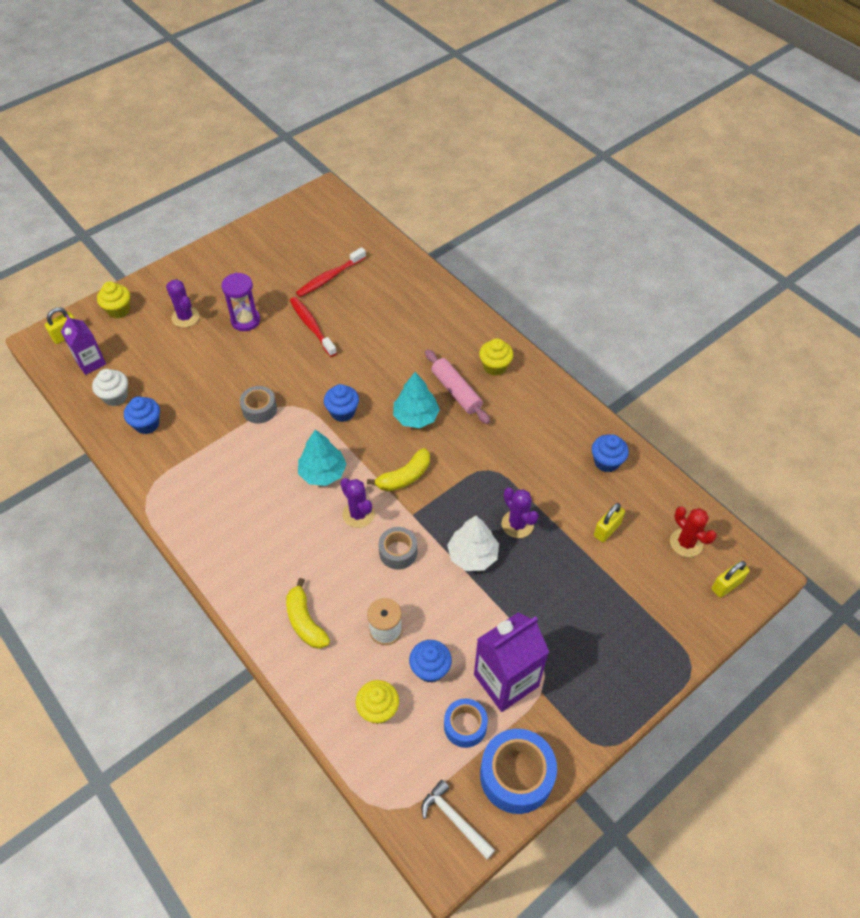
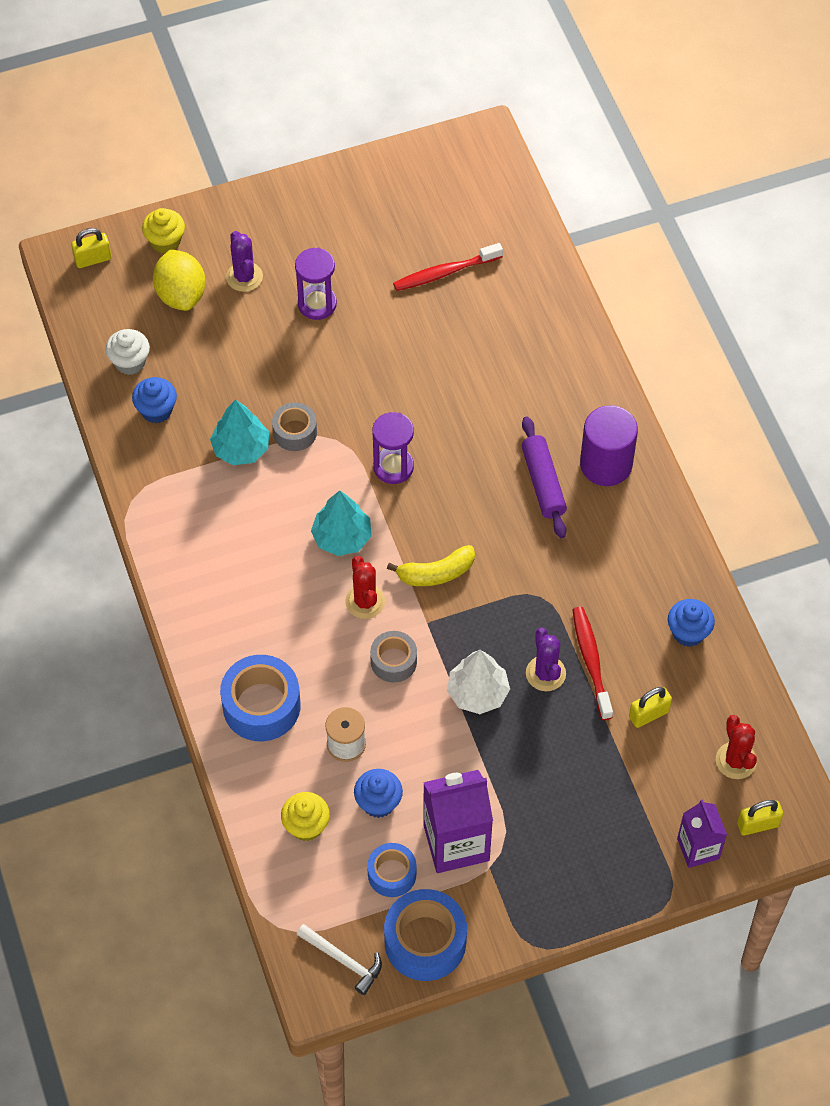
camera: 20 degrees right, 5 degrees up
purple carton [61,315,106,375] -> purple carton moved to [677,799,727,868]
yellow banana [286,578,330,649] -> blue tape [220,655,301,741]
red toothbrush [290,297,337,357] -> red toothbrush moved to [572,607,613,720]
blue cupcake [324,384,359,422] -> purple hourglass [372,412,414,484]
purple cactus [340,478,375,528] -> red cactus [345,556,385,619]
turquoise tree [393,372,440,428] -> turquoise tree moved to [210,400,269,465]
white hammer [422,779,495,859] -> white hammer turned 150 degrees clockwise [297,924,382,995]
pink rolling pin [425,349,490,424] -> purple rolling pin [521,416,567,539]
yellow cupcake [479,338,513,376] -> purple cylinder [580,405,638,486]
none -> yellow lemon [153,249,205,311]

